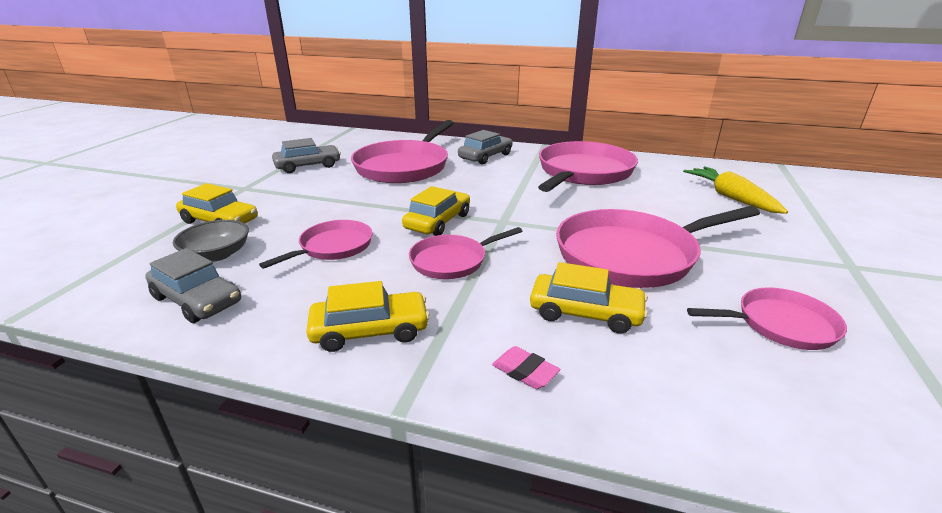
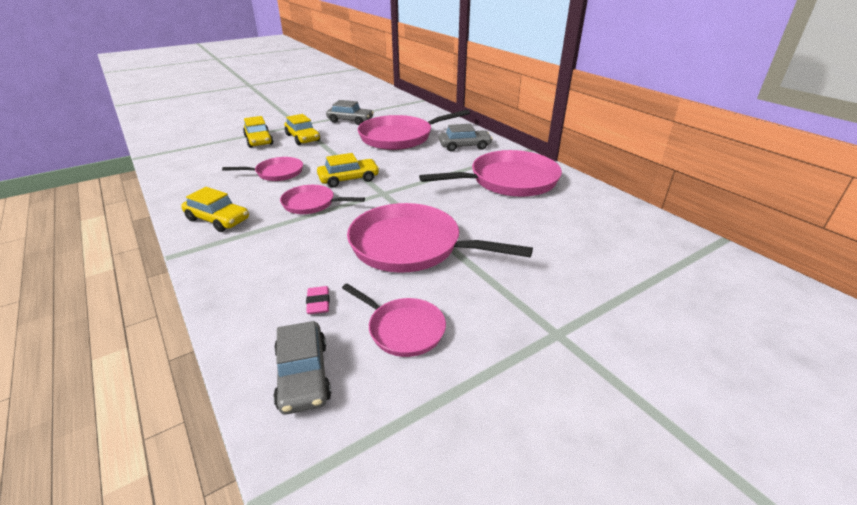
camera: 40 degrees right, 5 degrees up
grey car [145,248,241,323] -> grey car moved to [274,321,331,415]
grey bowl [173,220,249,262] -> none
pink eraser [492,346,560,389] -> pink eraser moved to [306,286,330,314]
yellow car [530,262,648,334] -> yellow car moved to [284,114,320,145]
yellow carrot [683,167,788,214] -> none

